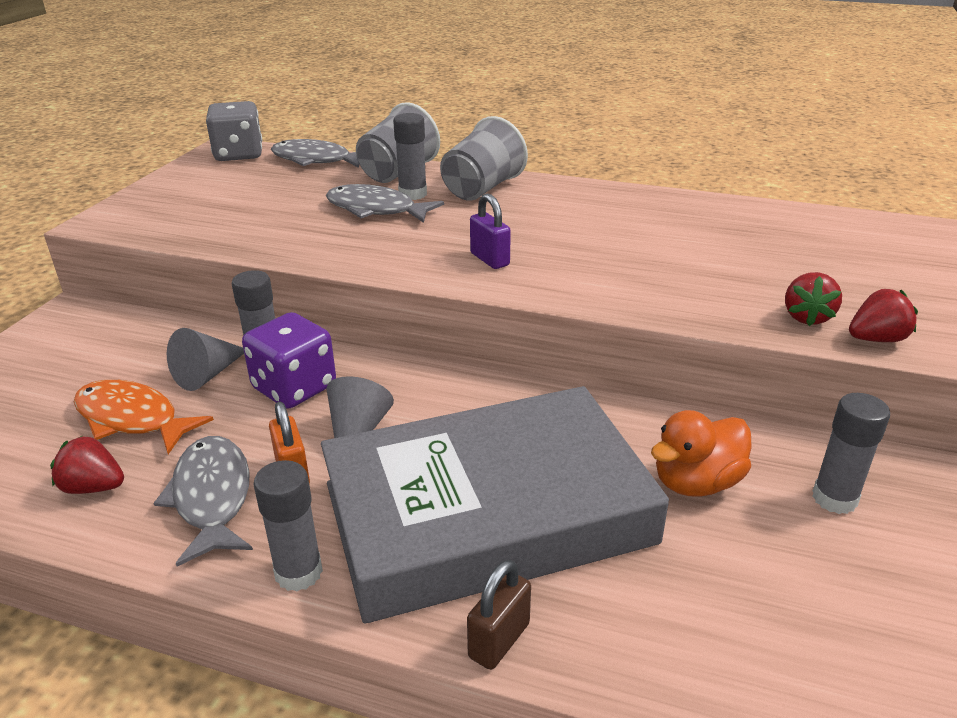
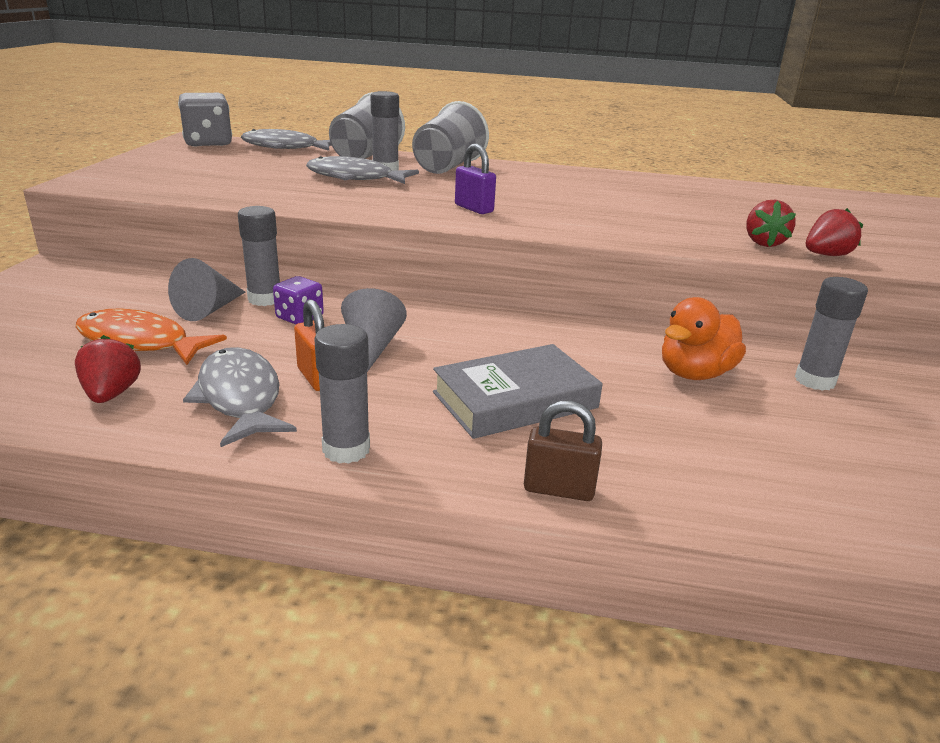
camera: 10 degrees left, 5 degrees down
red strawberry [50,436,124,494] -> red strawberry turned 75 degrees clockwise [75,335,141,403]
purple dice [242,312,336,409] -> purple dice [273,276,324,324], size x0.57
grey book [321,386,669,624] -> grey book [433,344,603,439], size x0.51
brown padlock [467,560,531,670] -> brown padlock turned 75 degrees clockwise [524,400,602,501]

